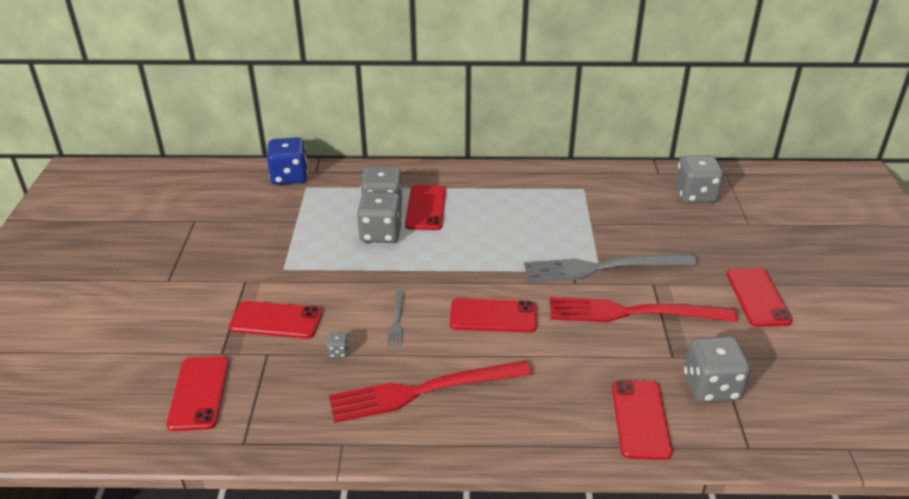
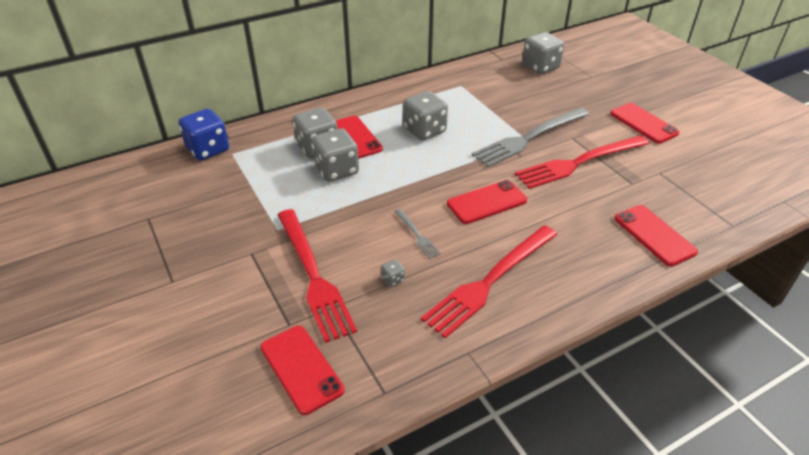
camera: 30 degrees left, 5 degrees up
red phone [229,301,322,339] -> red fork [277,209,357,343]
grey dice [684,336,750,403] -> grey dice moved to [403,91,448,140]

